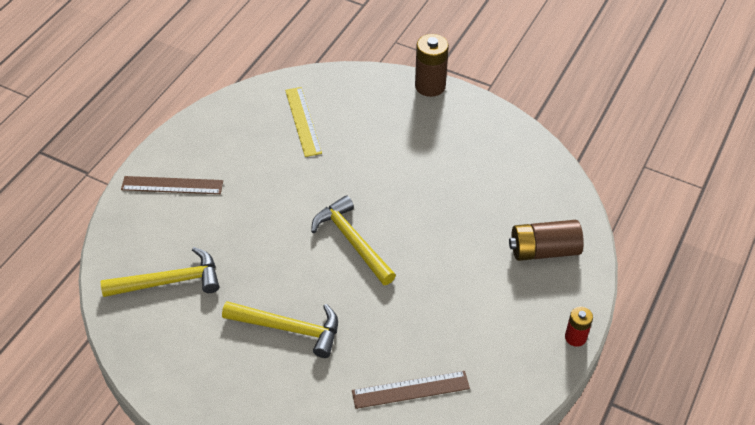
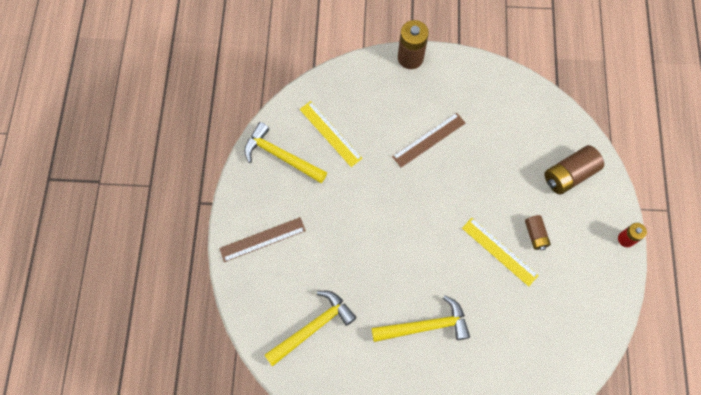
camera: 25 degrees left, 20 degrees up
yellow hammer [311,195,396,285] -> yellow hammer moved to [244,122,327,183]
brown ruler [352,371,470,409] -> brown ruler moved to [392,112,466,168]
none -> yellow ruler [462,218,539,287]
none -> brown battery [525,215,551,250]

